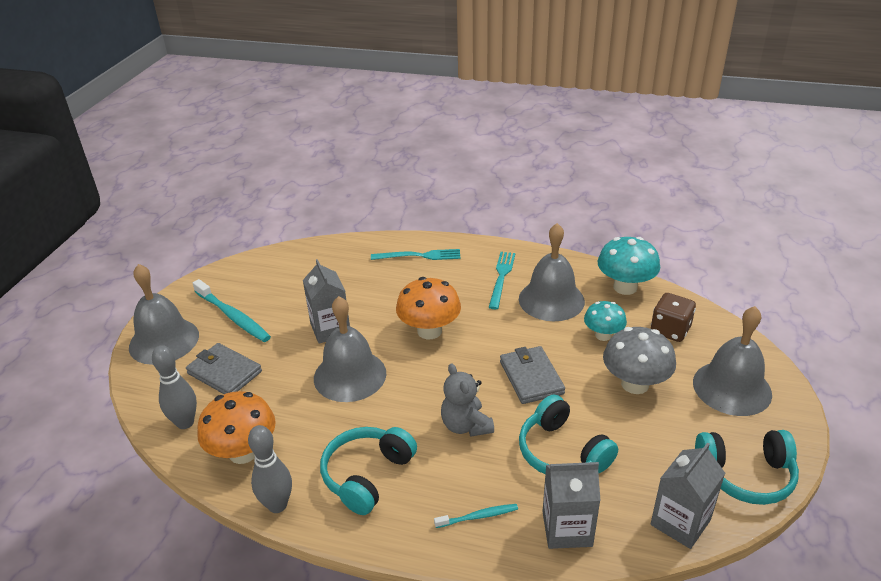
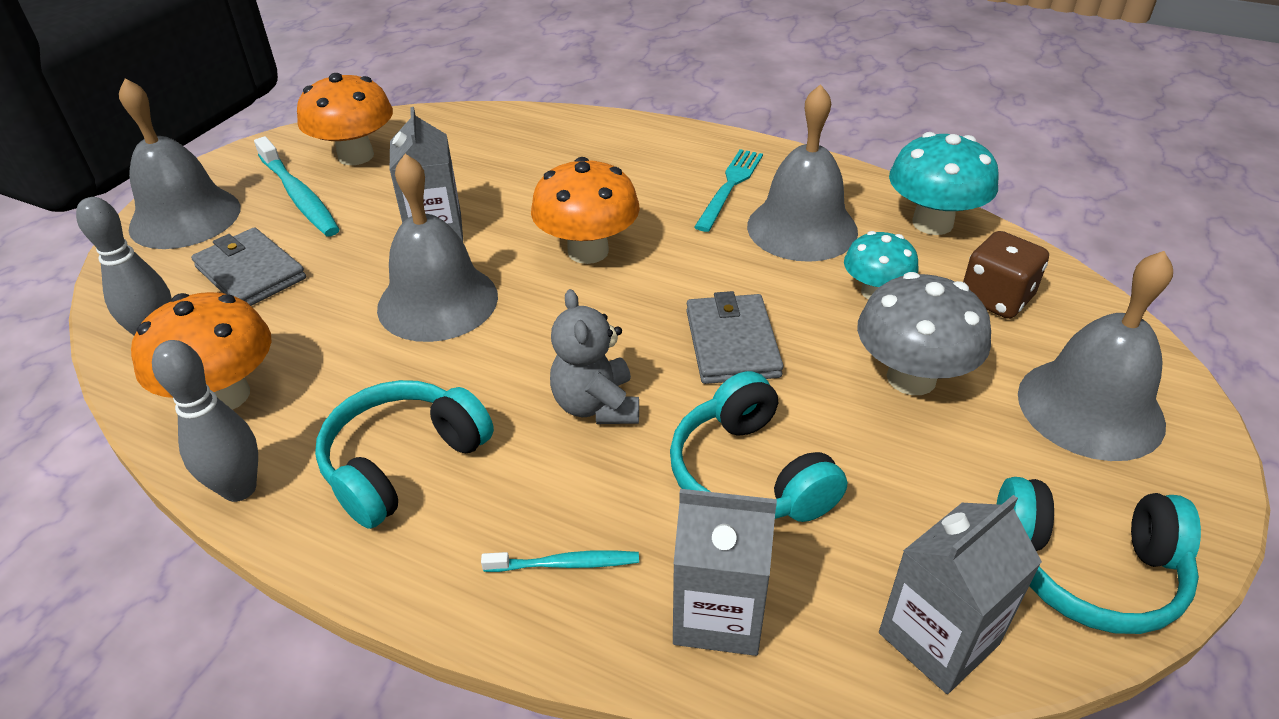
camera: 10 degrees right, 5 degrees up
turquoise fork [371,249,461,260] -> none
none -> orange mushroom [297,73,393,165]

